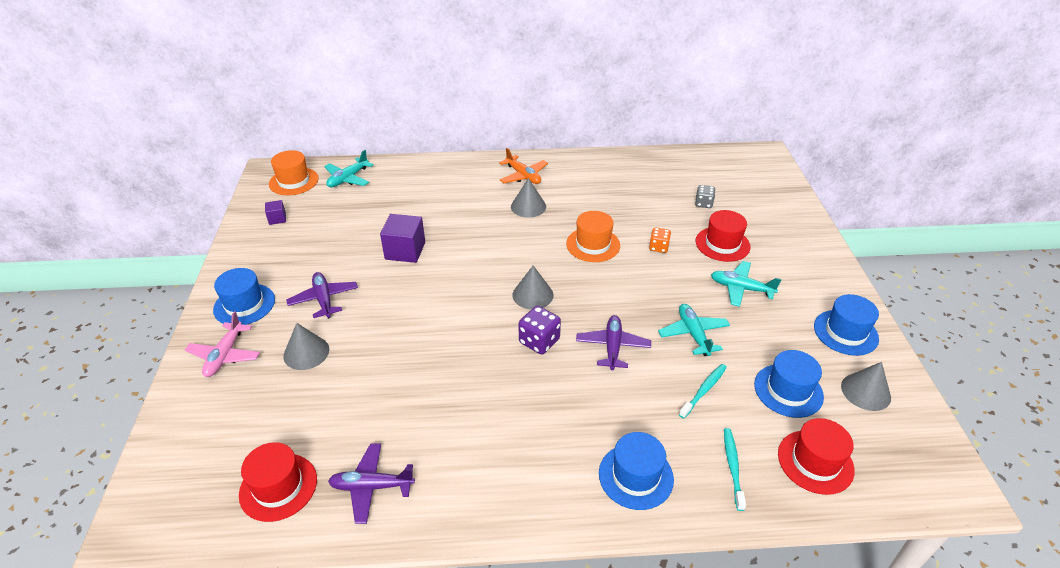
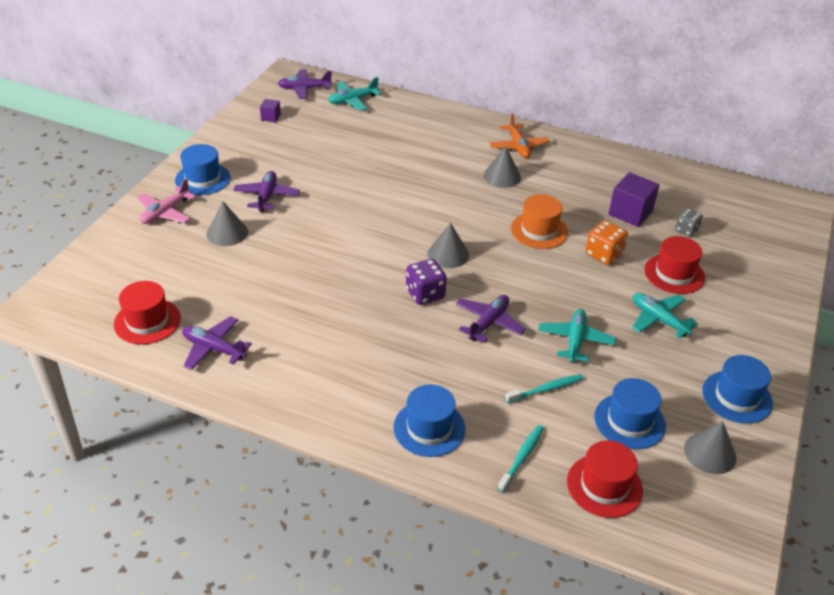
camera: 25 degrees right, 0 degrees up
orange hat [269,150,319,195] -> purple plane [278,69,332,99]
purple cube [380,214,425,263] -> purple cube moved to [608,172,660,227]
orange dice [649,227,671,253] -> orange dice [585,220,628,265], size x1.52

